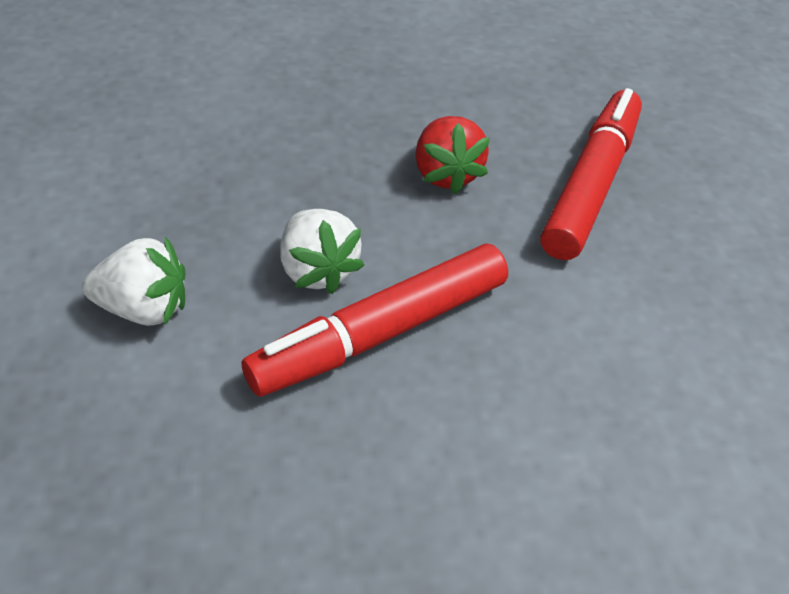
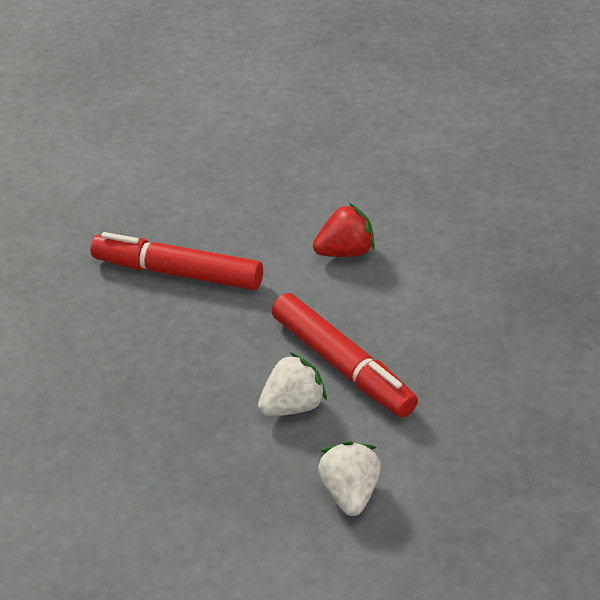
camera: 90 degrees left, 5 degrees down
red strawberry [416,116,490,194] -> red strawberry moved to [313,203,375,257]

